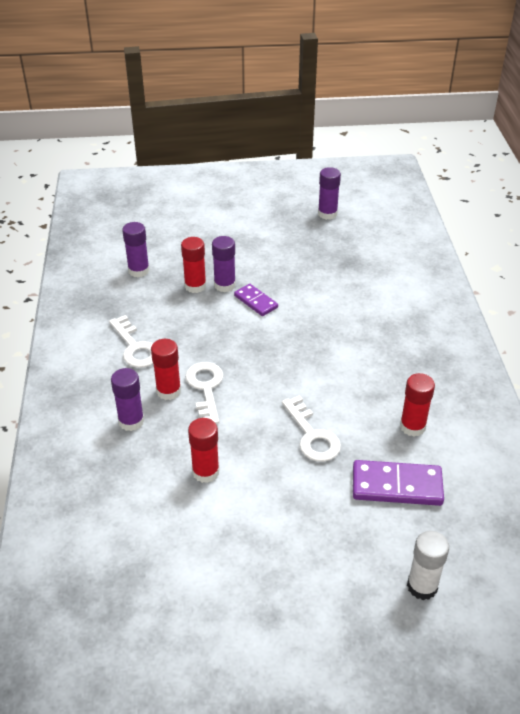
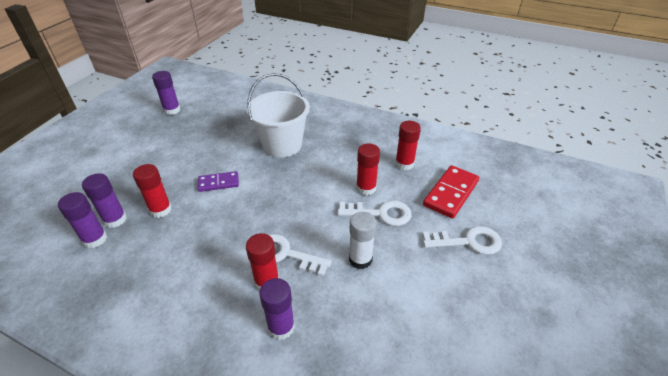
camera: 60 degrees left, 0 degrees up
white key [109,315,154,368] -> white key moved to [422,226,502,255]
red glue stick [188,418,220,483] -> red glue stick moved to [356,143,380,195]
purple glue stick [212,236,236,292] -> purple glue stick moved to [82,173,127,228]
purple domino [353,460,444,506] -> red domino [423,165,479,219]
white glue stick [407,531,449,600] -> white glue stick moved to [349,212,377,269]
none -> white bucket [247,73,310,158]

